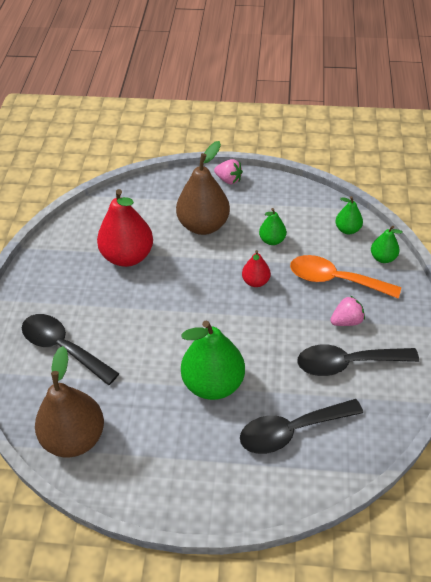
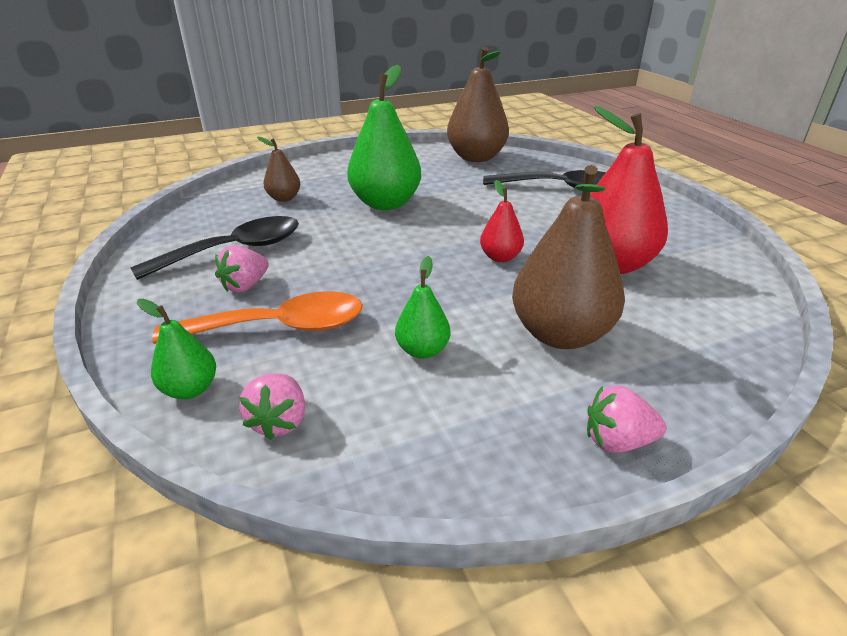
camera: 150 degrees right, 15 degrees down
black spoon [240,399,363,454] -> brown pear [257,137,300,202]
red pear [242,250,271,287] -> red pear moved to [480,180,524,262]
green pear [336,196,363,234] -> pink strawberry [239,373,305,440]

